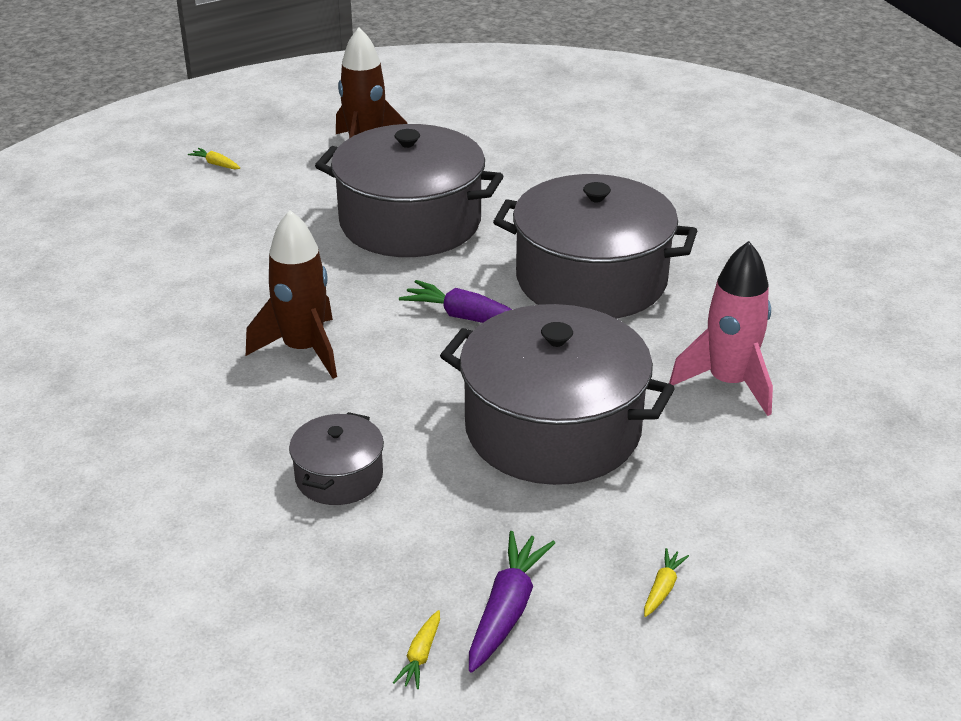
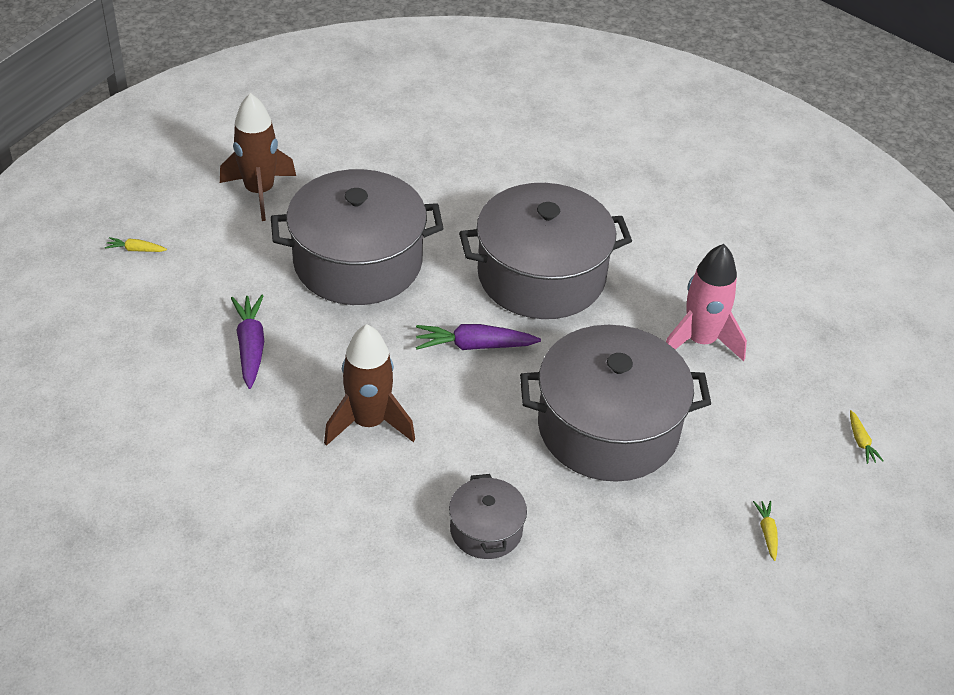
camera: 30 degrees left, 10 degrees up
yellow carrot [393,610,440,689] -> yellow carrot moved to [850,410,883,464]
purple carrot [469,531,555,673] -> purple carrot moved to [231,295,264,389]

